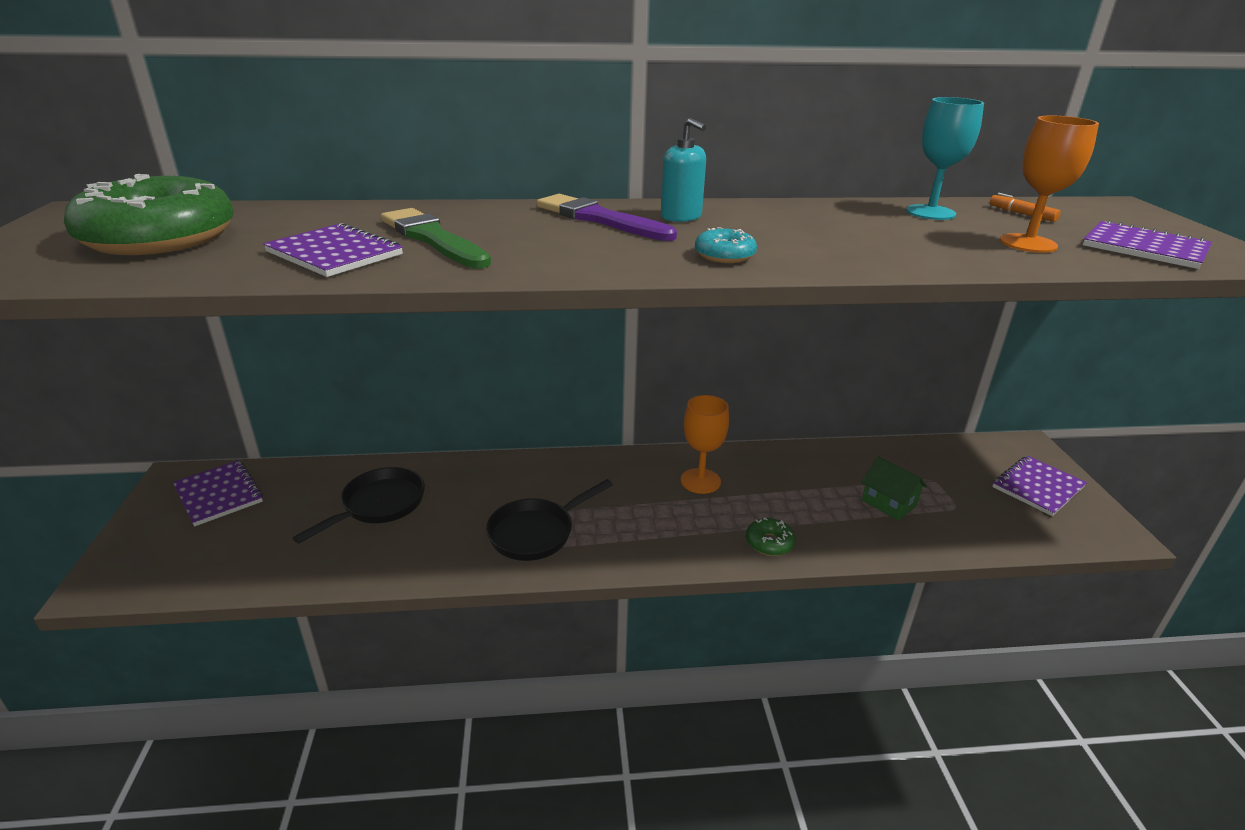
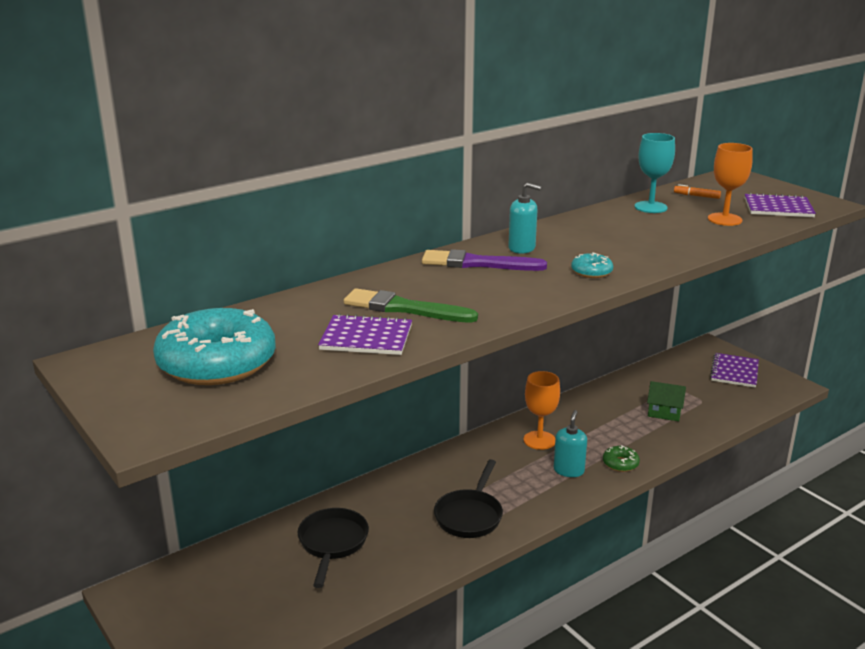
camera: 30 degrees left, 5 degrees down
green donut [64,174,234,255] -> turquoise donut [153,308,276,385]
purple notebook [173,460,263,526] -> none
none -> turquoise soap dispenser [554,410,587,477]

